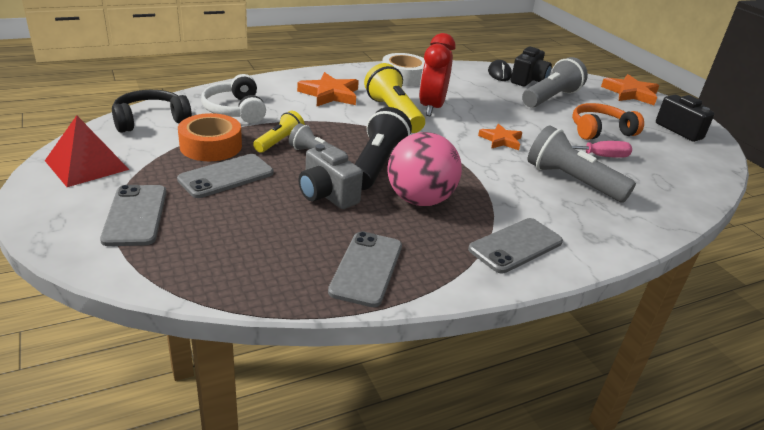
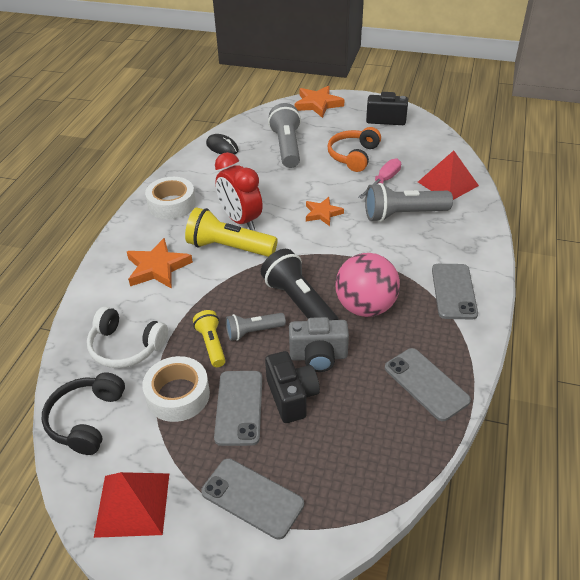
camera: 45 degrees left, 10 degrees up
orange tape [178,113,242,161] -> white tape [142,356,210,422]
black camera [511,46,552,86] -> black camera moved to [265,351,320,423]
none -> red pyramid [418,151,479,200]

